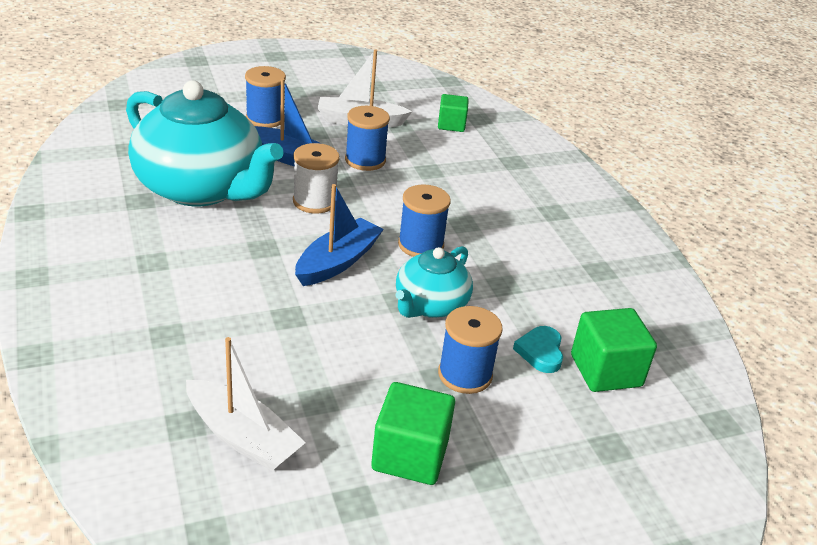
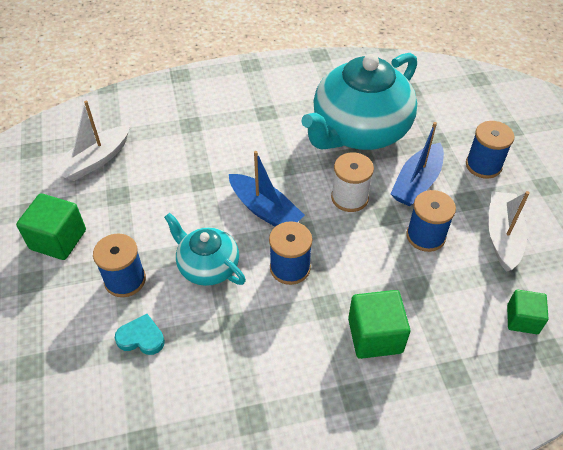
camera: 100 degrees right, 15 degrees up
green cube [571,308,657,392] -> green cube moved to [348,290,410,359]

